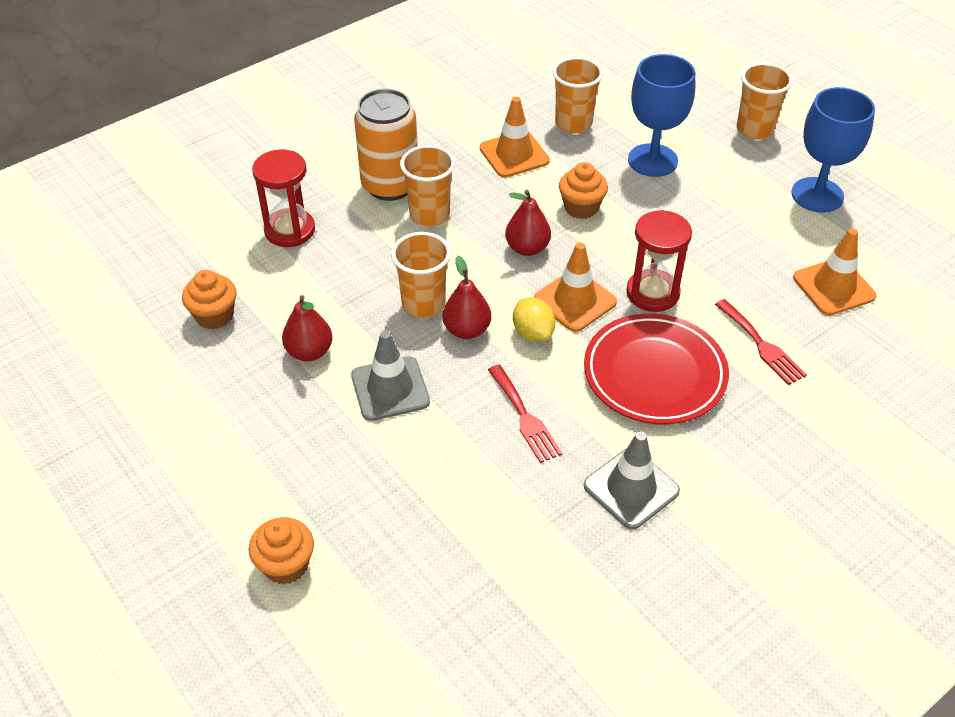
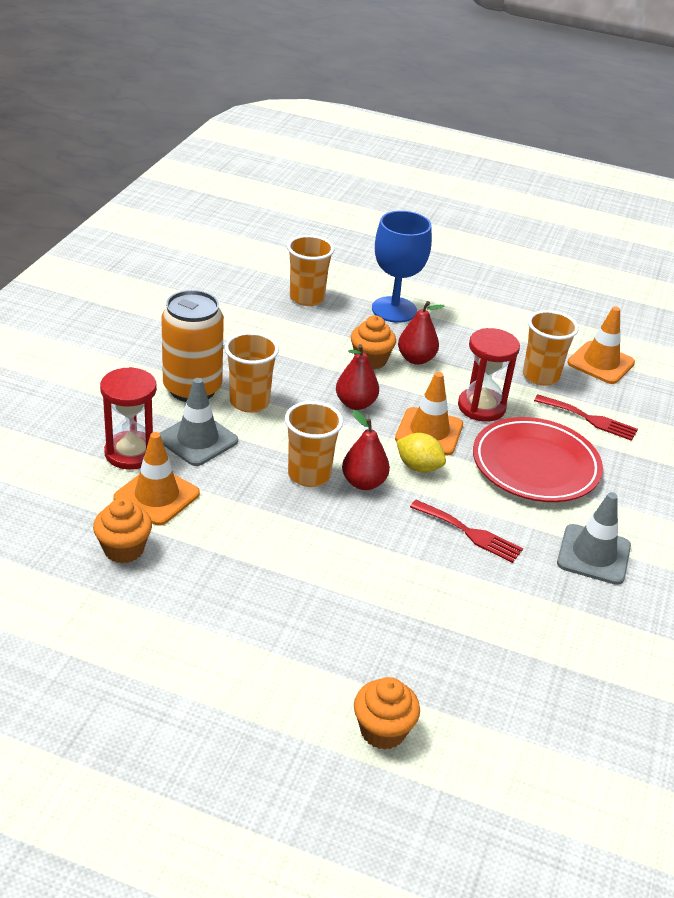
camera: 35 degrees left, 10 degrees down
red pear [282,295,333,361] -> red pear moved to [398,301,444,365]
grey traffic cone [351,331,430,421] -> grey traffic cone moved to [160,378,238,466]
orange traffic cone [480,97,550,178] -> orange traffic cone moved to [113,432,200,526]
orange cup [737,62,793,140] -> orange cup moved to [523,310,579,386]
blue goblet [791,87,875,213] -> none

